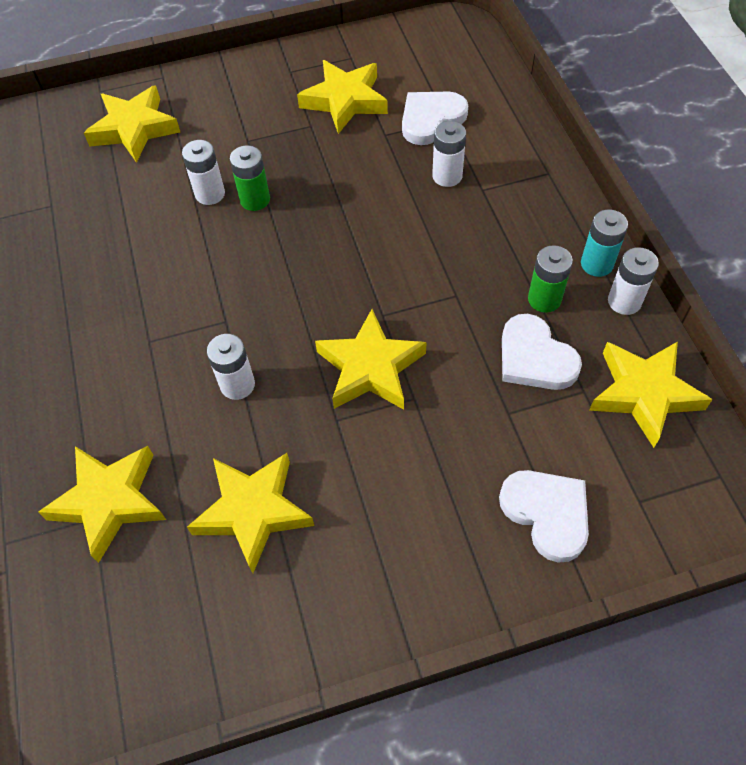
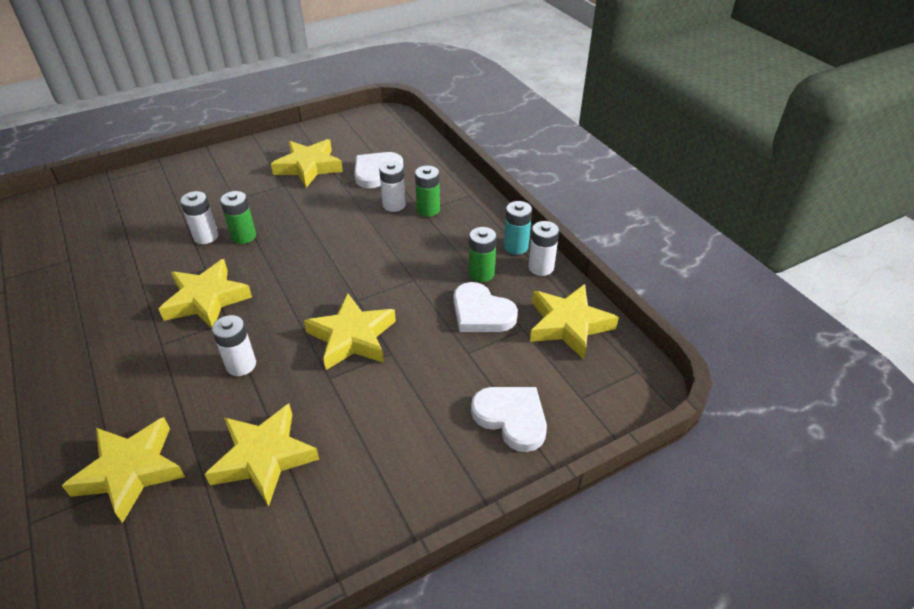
camera: 15 degrees left, 15 degrees down
yellow star [84,85,180,163] -> yellow star moved to [159,259,252,328]
none -> green battery [415,166,440,217]

